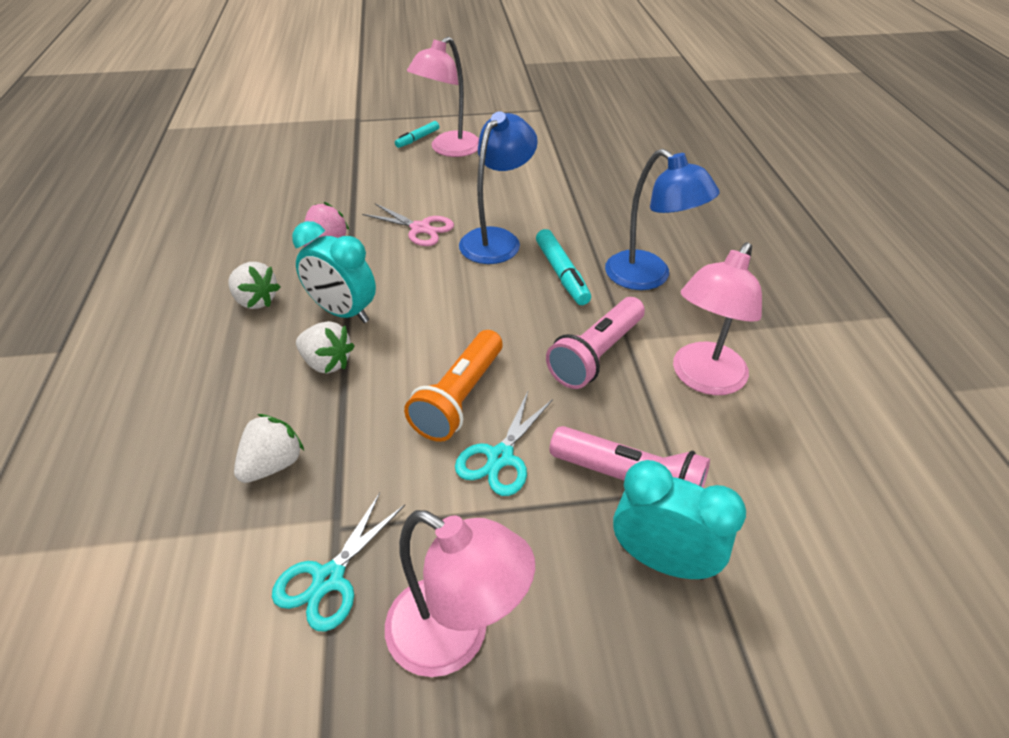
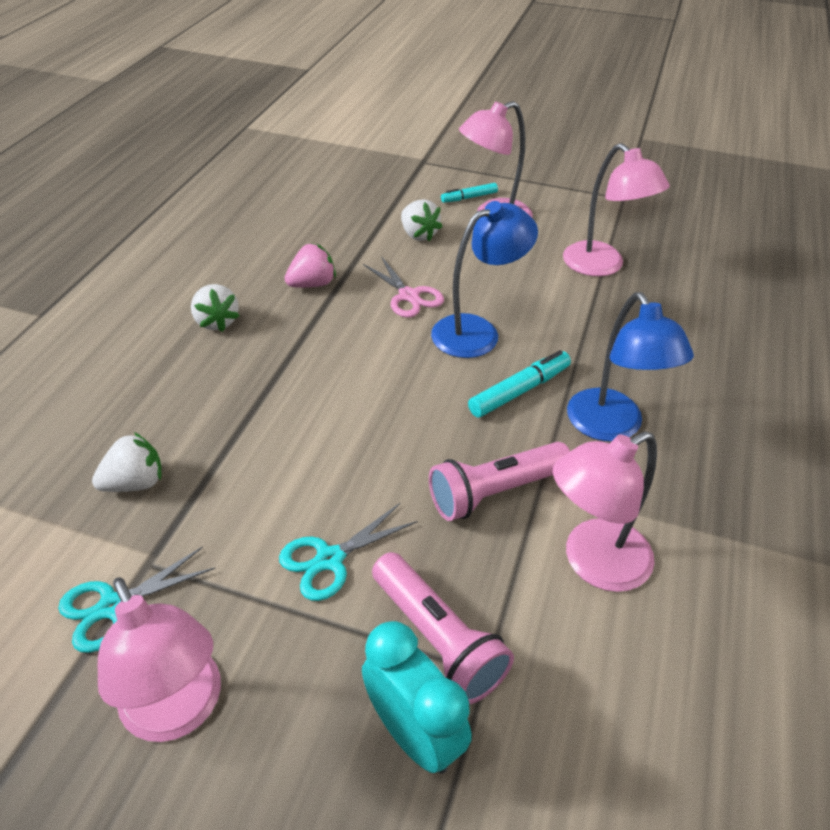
camera: 25 degrees right, 0 degrees up
turquoise clock [292,221,376,323] -> none
white strawberry [296,321,354,373] -> white strawberry moved to [401,199,443,242]
orange flashlight [404,330,503,442] -> none
turquoise marker [536,229,591,305] -> turquoise marker turned 135 degrees counterclockwise [468,350,571,418]
none -> pink lamp [563,143,670,276]

